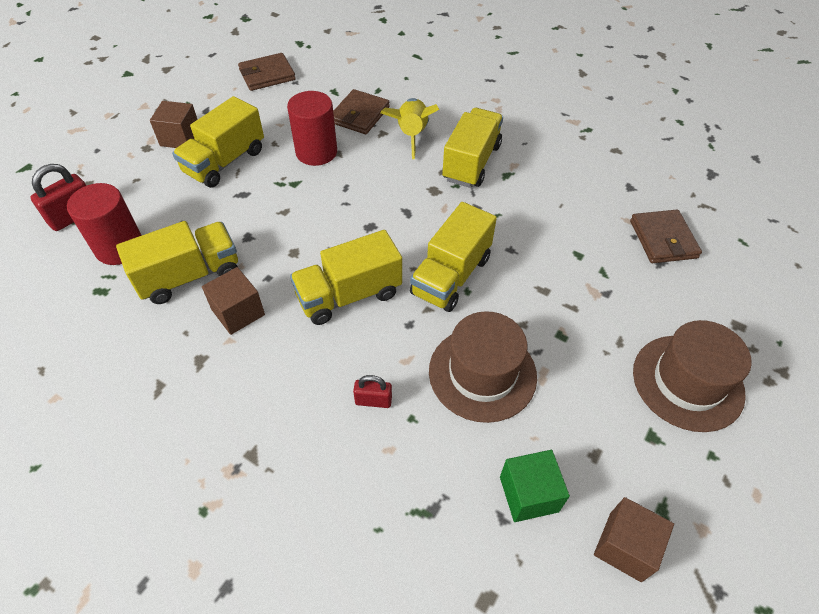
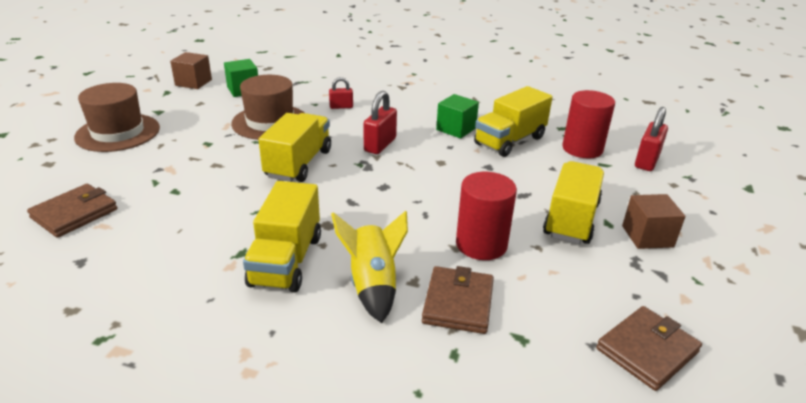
camera: 165 degrees right, 20 degrees down
brown cube [202,267,265,335] -> green cube [436,94,479,139]
yellow truck [290,230,402,325] -> red padlock [363,91,397,154]
brown wallet [630,210,702,263] -> brown wallet turned 60 degrees clockwise [27,184,117,238]

